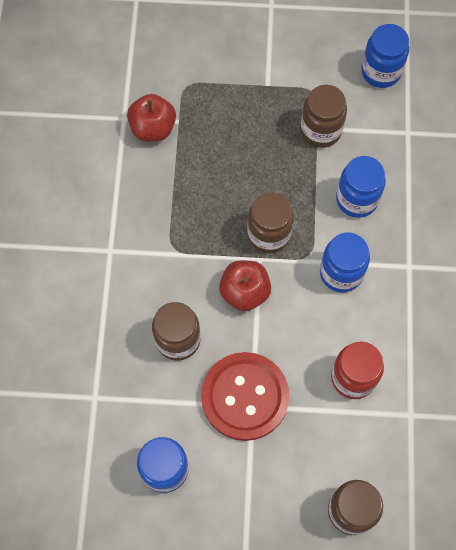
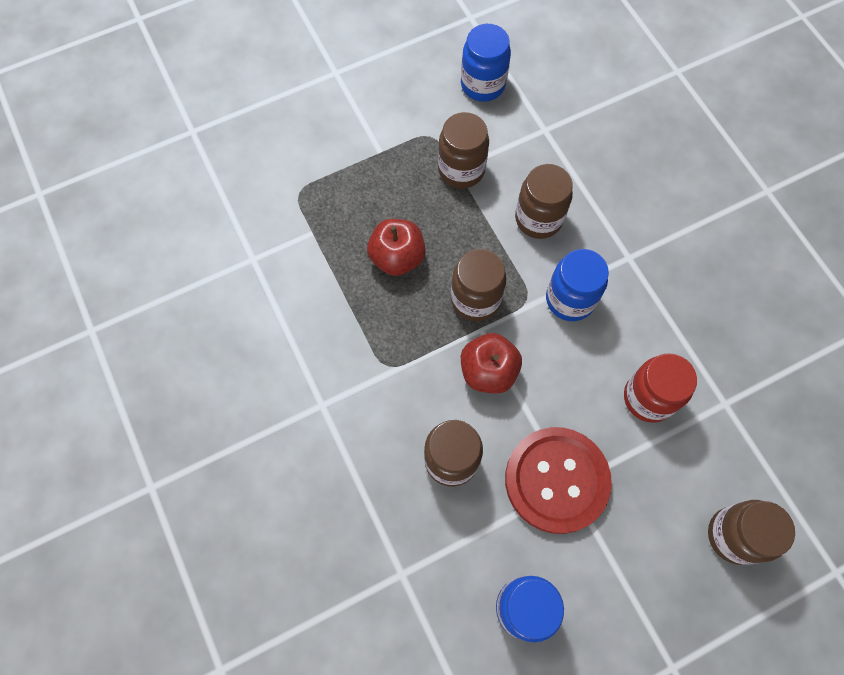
camera: 30 degrees left, 0 degrees up
red apple [127,94,176,141] -> red apple moved to [367,219,426,276]
blue jar [336,156,386,218] -> brown jar [515,164,573,239]

